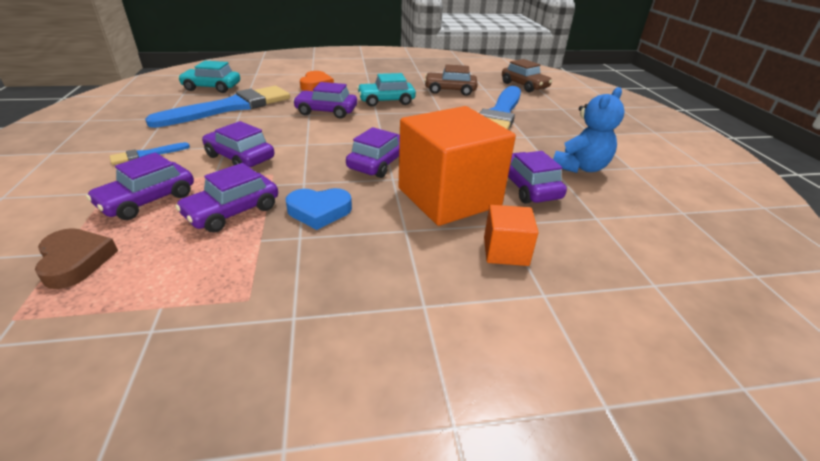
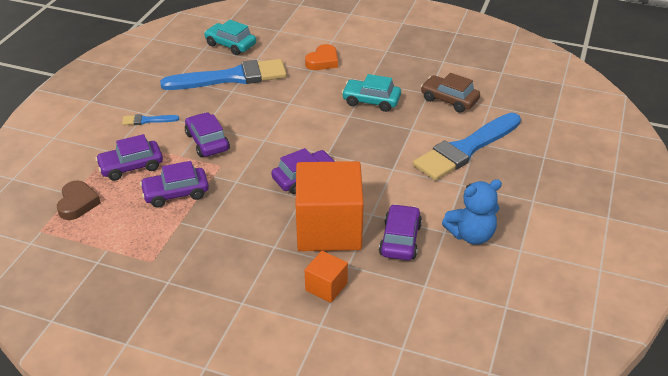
camera: 30 degrees right, 5 degrees up
blue heart [286,188,352,230] -> none
purple car [293,82,357,119] -> none
brown car [502,59,552,92] -> none

